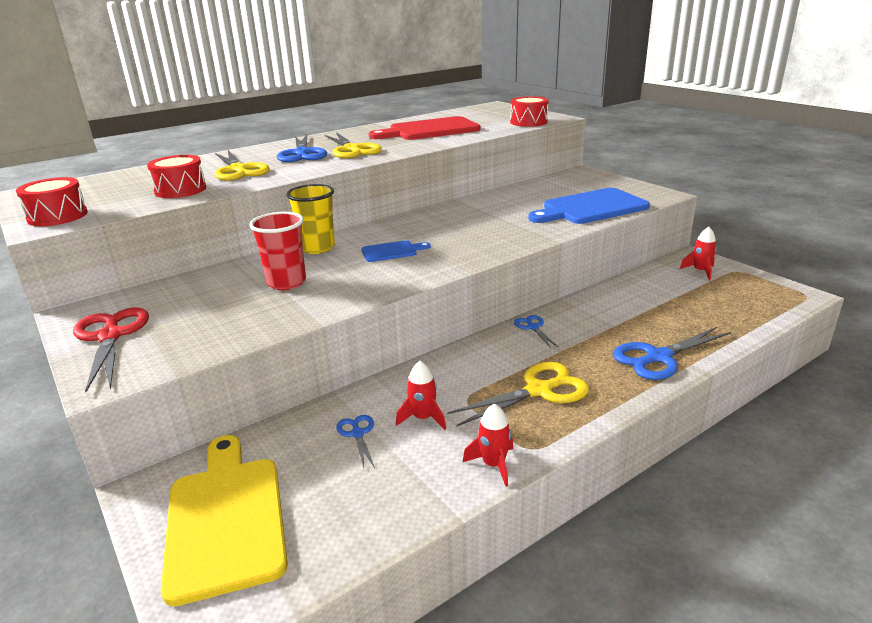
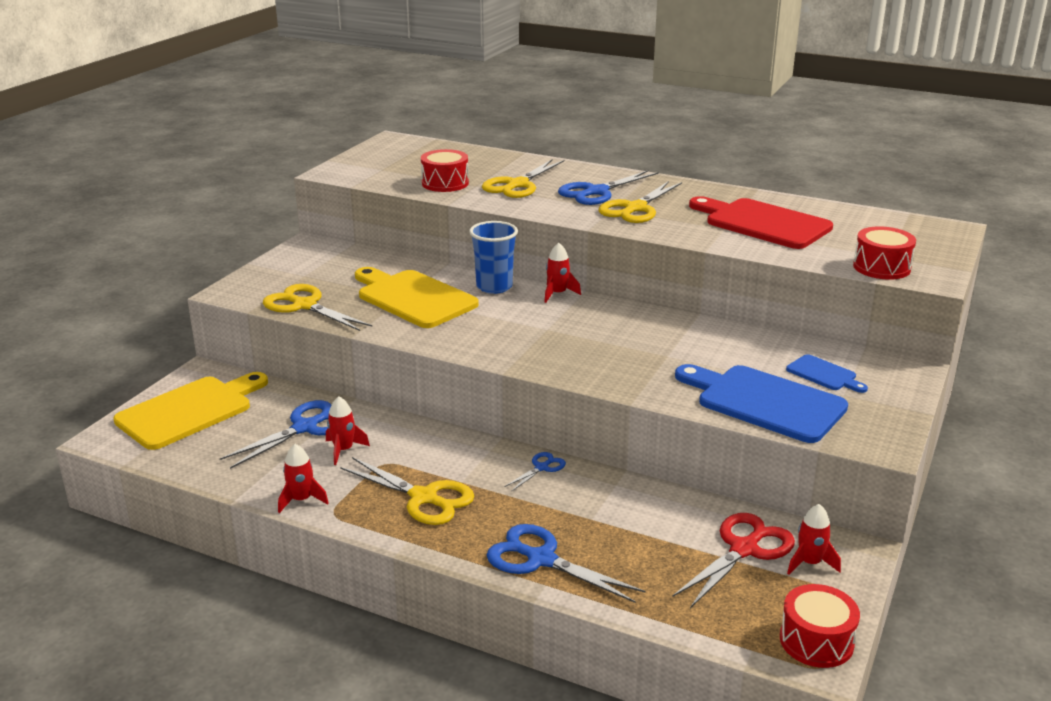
camera: 60 degrees right, 0 degrees up
red drum [16,177,88,226] -> red drum moved to [780,584,860,668]
red scissors [73,307,149,392] -> red scissors moved to [672,513,795,608]
red cup [249,212,306,290] -> yellow cutting board [355,267,479,328]
yellow cup [286,184,335,254] -> blue cup [469,221,518,294]
blue scissors [336,415,375,468] -> blue scissors [219,400,331,469], size x1.95
blue cutting board [362,240,431,262] -> blue cutting board moved to [786,354,868,393]
none -> yellow scissors [263,284,372,331]
none -> red rocket [544,243,581,303]

